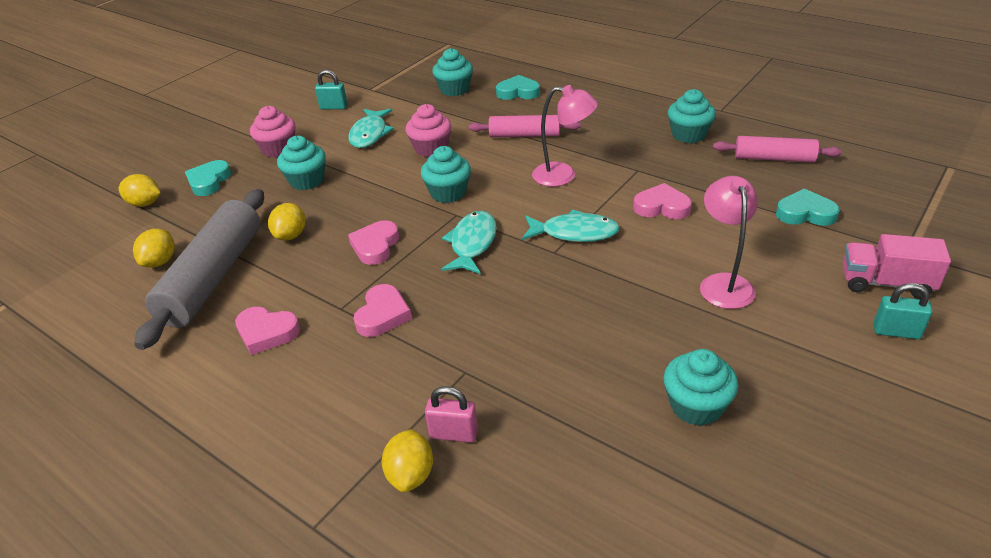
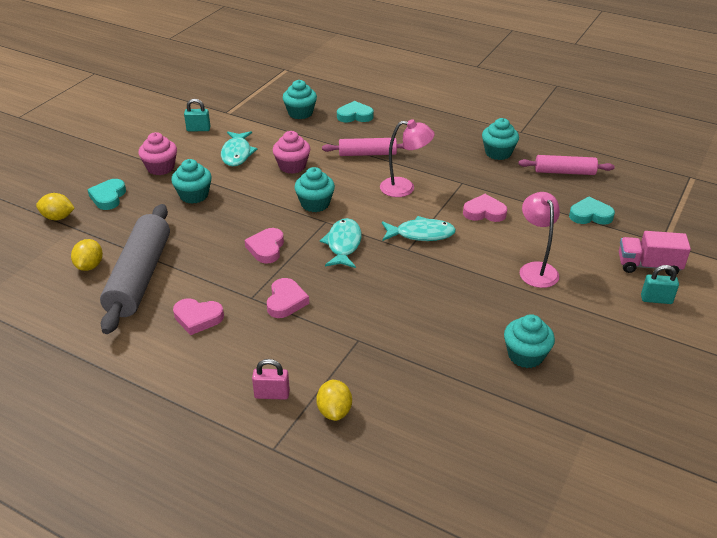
camera: 10 degrees left, 0 degrees up
yellow lemon [268,203,305,241] -> none
pink padlock [425,386,478,442] -> pink padlock moved to [252,359,290,400]

